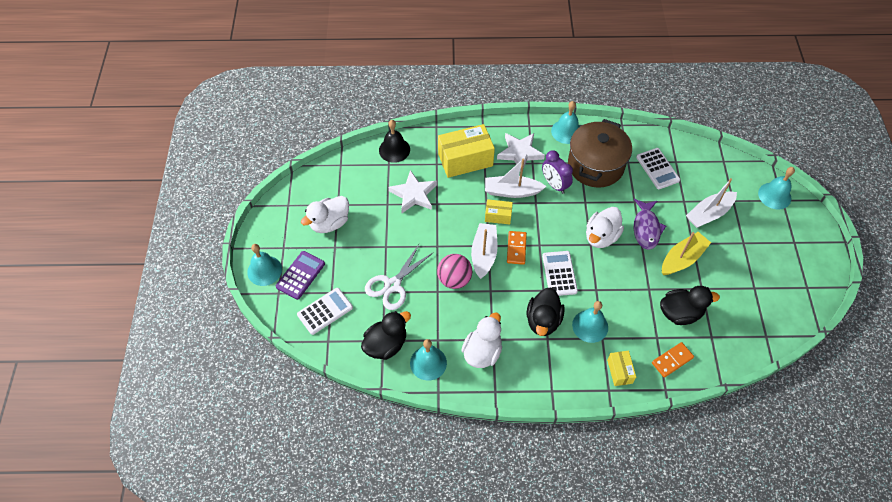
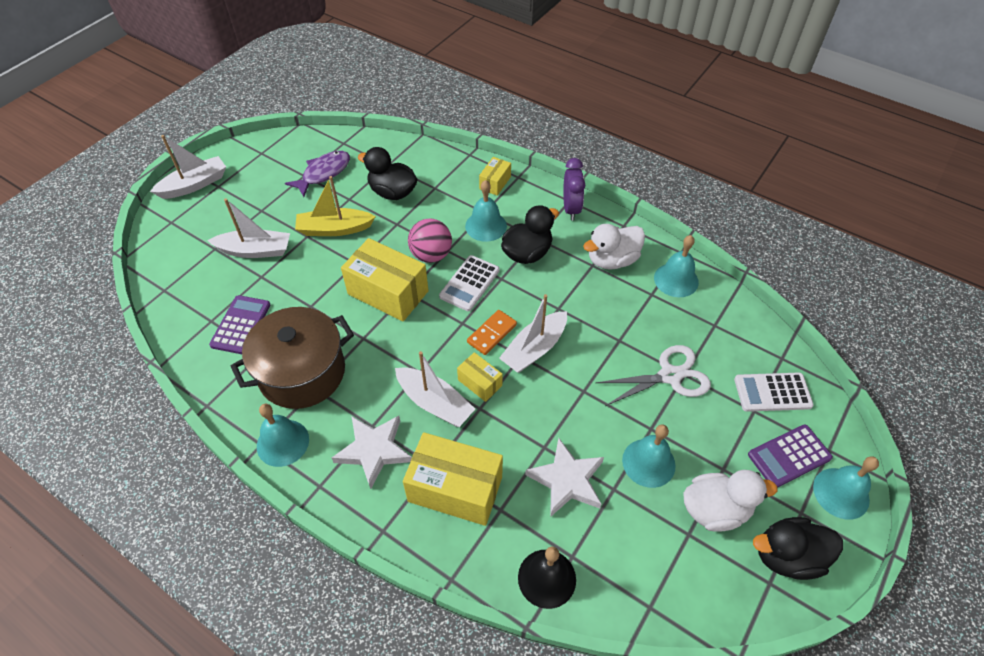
camera: 145 degrees left, 5 degrees down
black duck [361,311,411,360] -> black duck moved to [753,517,843,580]
pink ball [437,254,472,289] -> pink ball moved to [408,218,452,263]
purple clock [542,150,573,194] -> purple clock moved to [563,158,585,220]
white duck [586,207,624,248] -> yellow box [341,238,429,322]
purple fish [634,199,666,250] -> purple fish moved to [285,151,350,197]
white calculator [636,148,680,189] -> purple calculator [209,295,271,354]
orange domino [652,342,694,377] -> none
turquoise bell [758,167,795,209] -> turquoise bell moved to [622,424,676,488]
none -> white boat [150,135,226,199]

